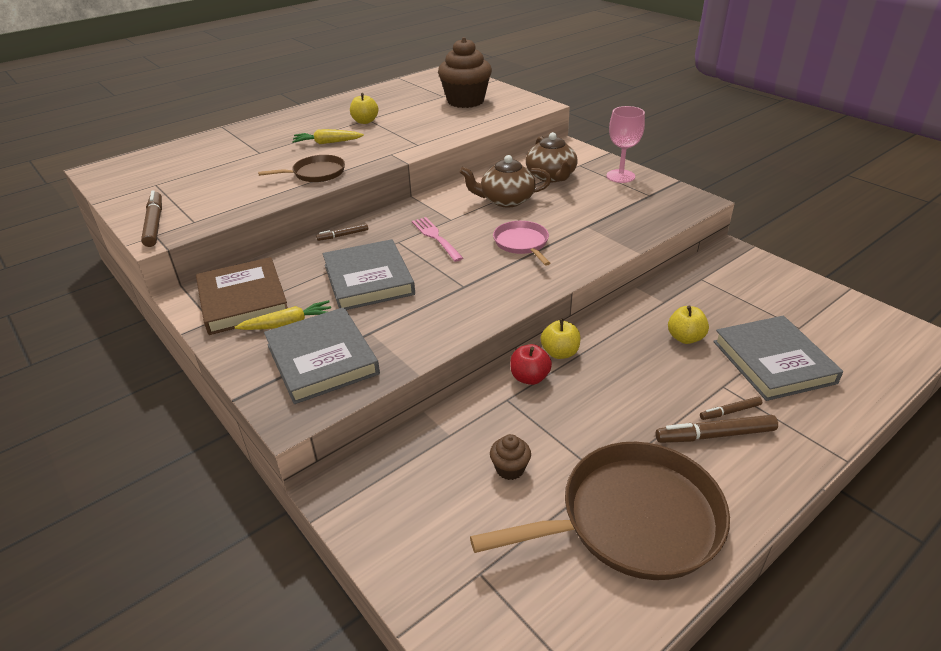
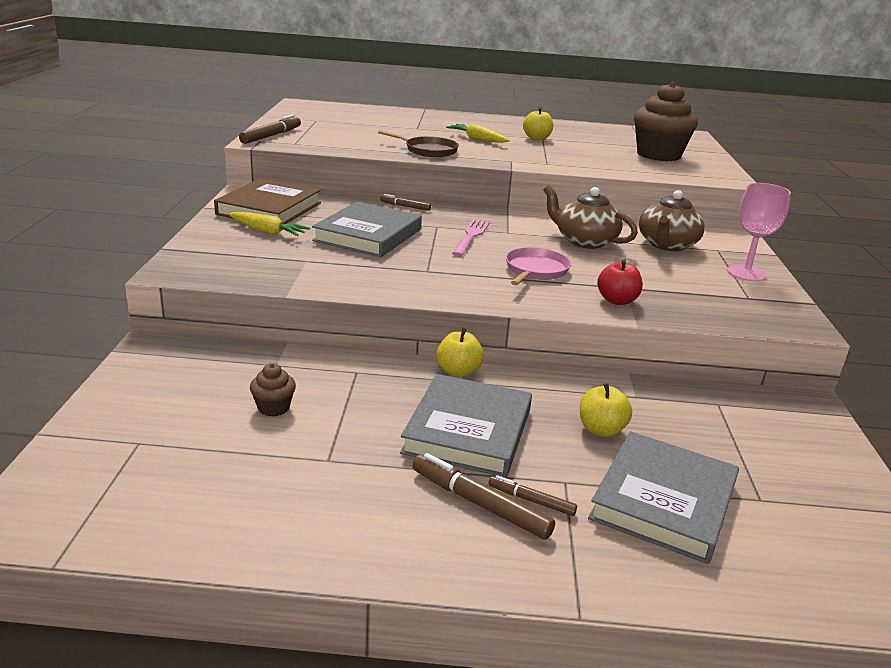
camera: 40 degrees right, 10 degrees down
grey book [264,307,380,404] -> grey book moved to [400,374,532,478]
brown pan [470,442,730,580] -> none
red apple [510,344,552,385] -> red apple moved to [597,259,643,305]

